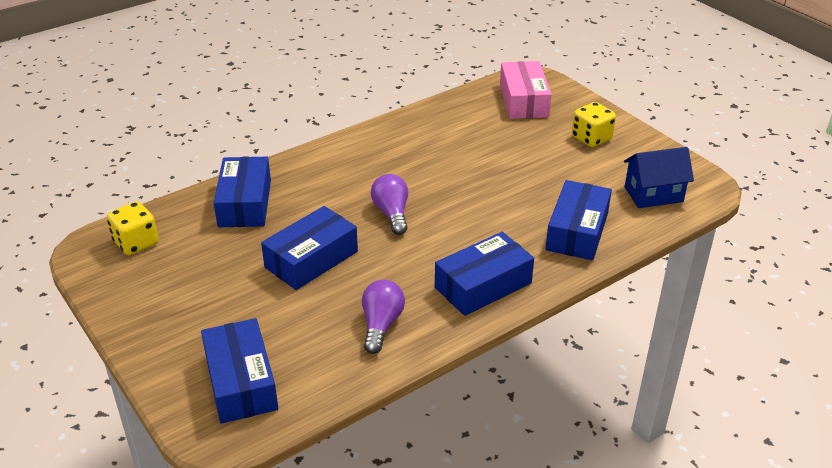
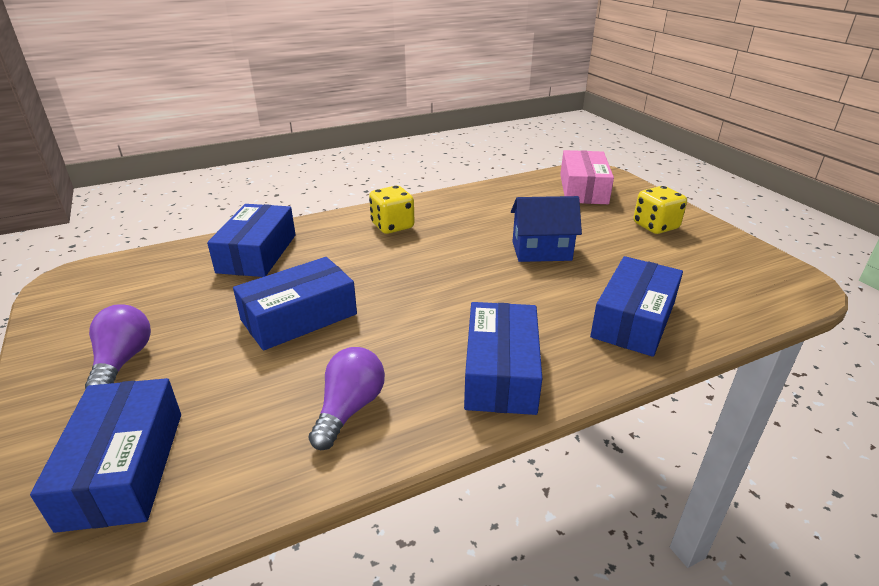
camera: 10 degrees right, 5 degrees down
yellow dice [107,201,159,255] -> yellow dice moved to [369,186,415,234]
purple light bulb [371,174,408,235] -> purple light bulb moved to [85,304,151,389]
blue box [435,232,534,316] -> blue box turned 60 degrees counterclockwise [464,302,542,415]
blue house [624,147,694,208] -> blue house moved to [511,196,582,262]

